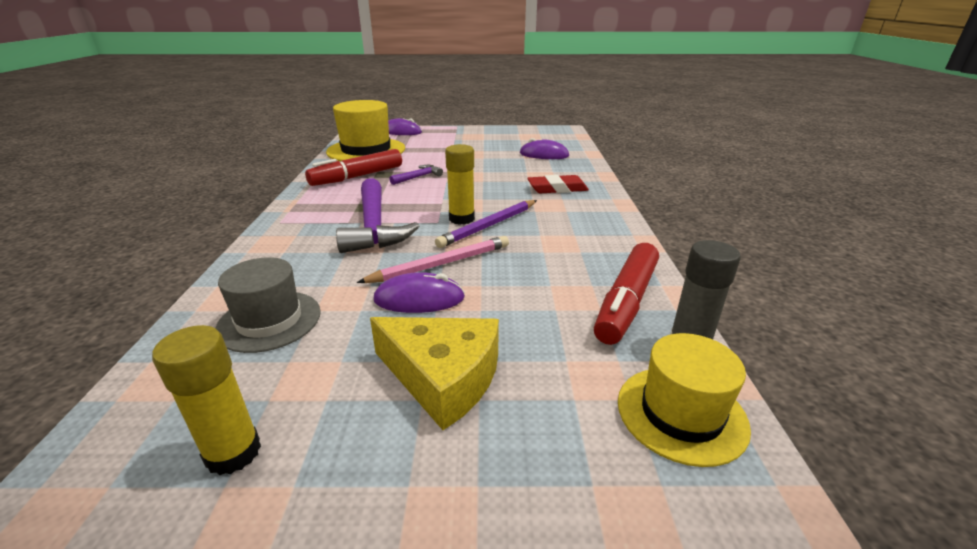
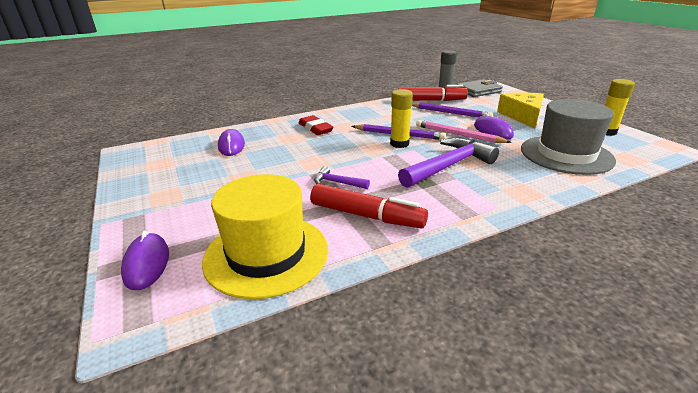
camera: 115 degrees left, 0 degrees up
grey hat [215,257,321,353] -> grey hat [521,99,616,175], size x1.57
yellow hat [618,333,751,467] -> grey wallet [456,79,503,97]
none -> purple pencil [412,102,493,117]

